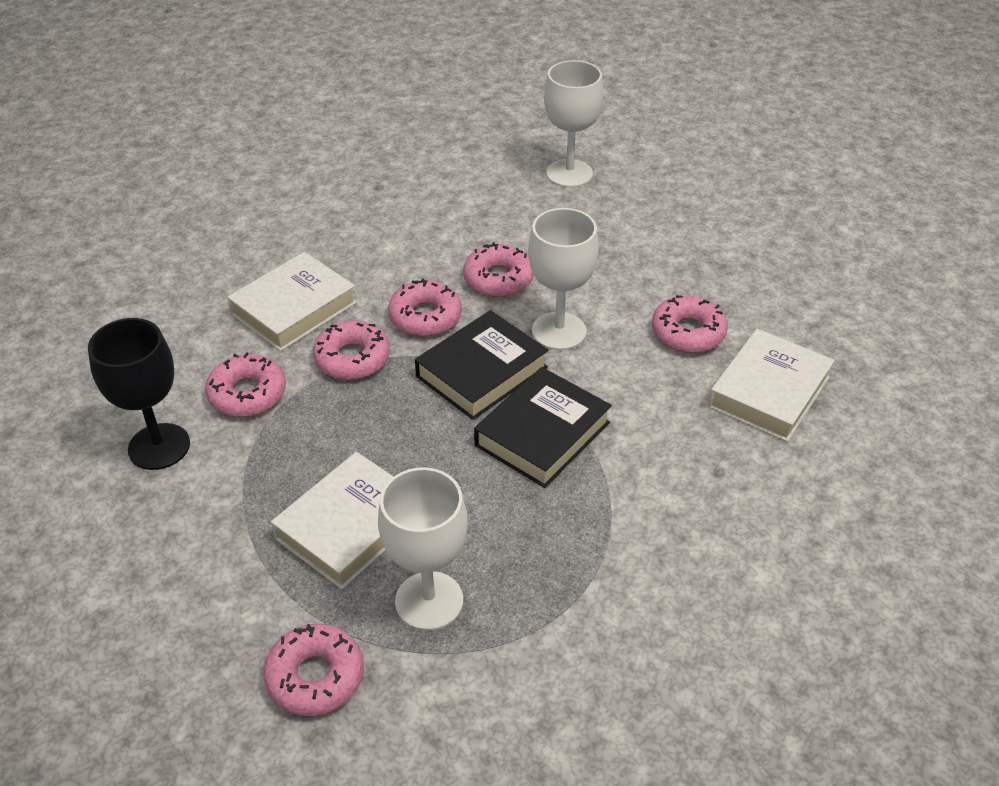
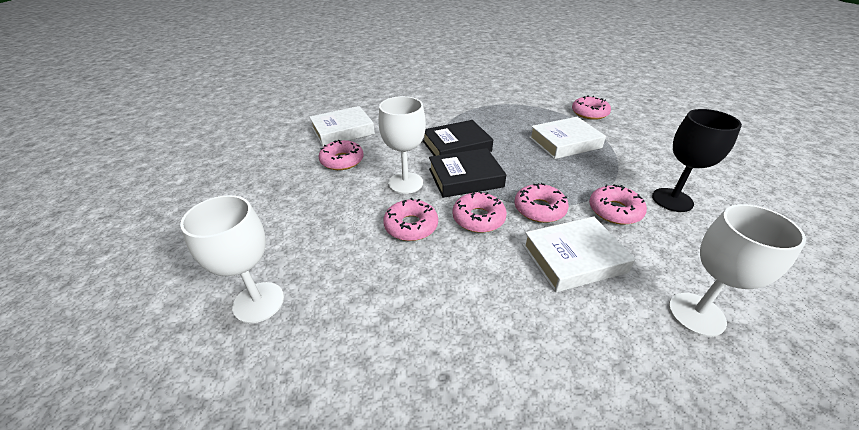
camera: 150 degrees left, 5 degrees down
white goblet [378,468,468,631] -> white goblet moved to [669,204,806,337]

